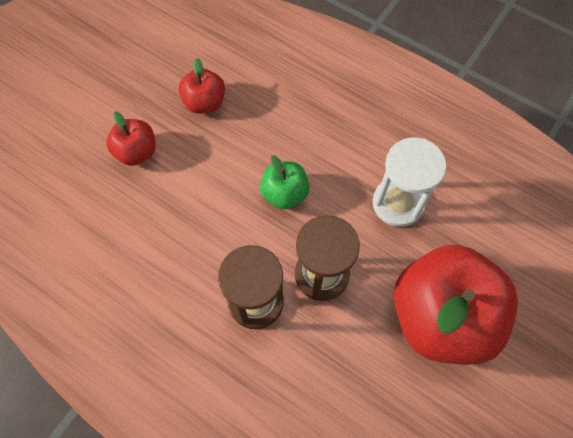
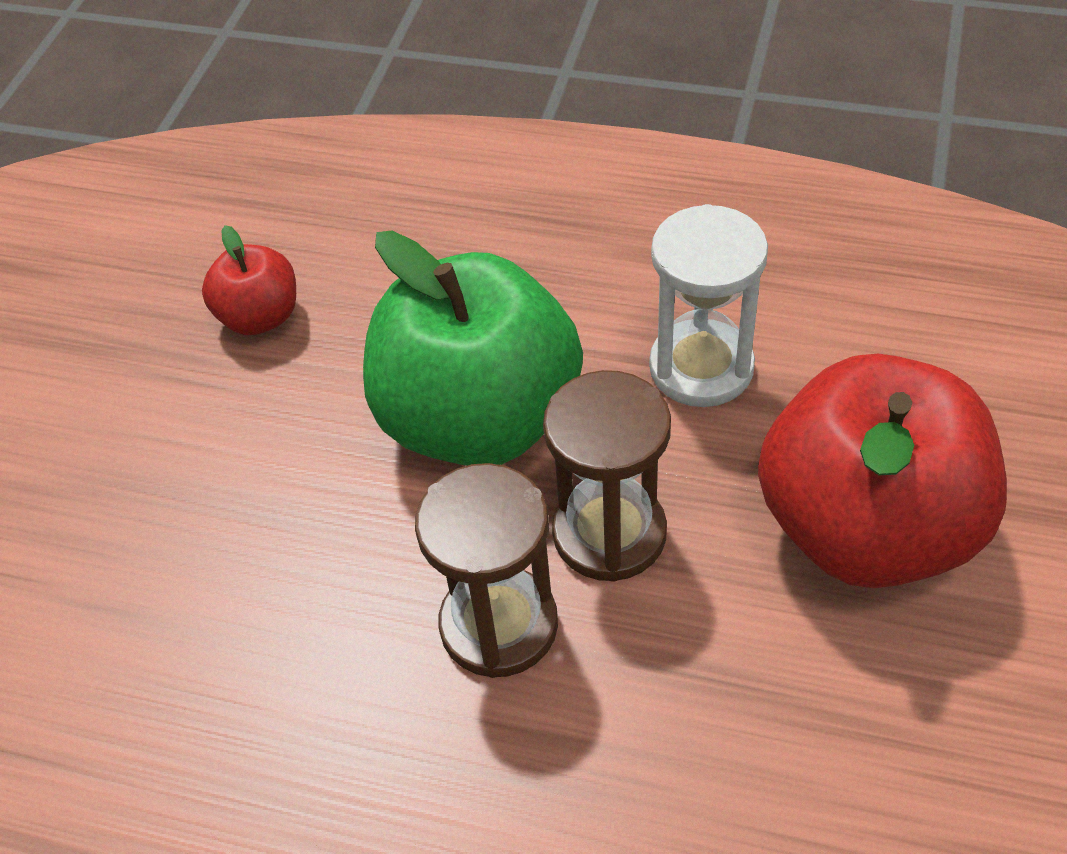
camera: 15 degrees left, 15 degrees down
red apple [106,111,156,166] -> none
green apple [260,155,310,210] -> green apple [363,231,583,466], size x2.11

